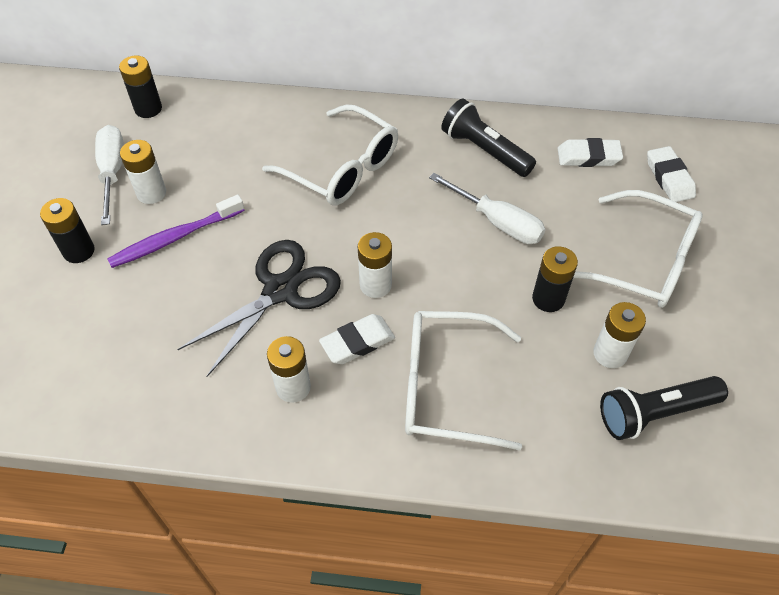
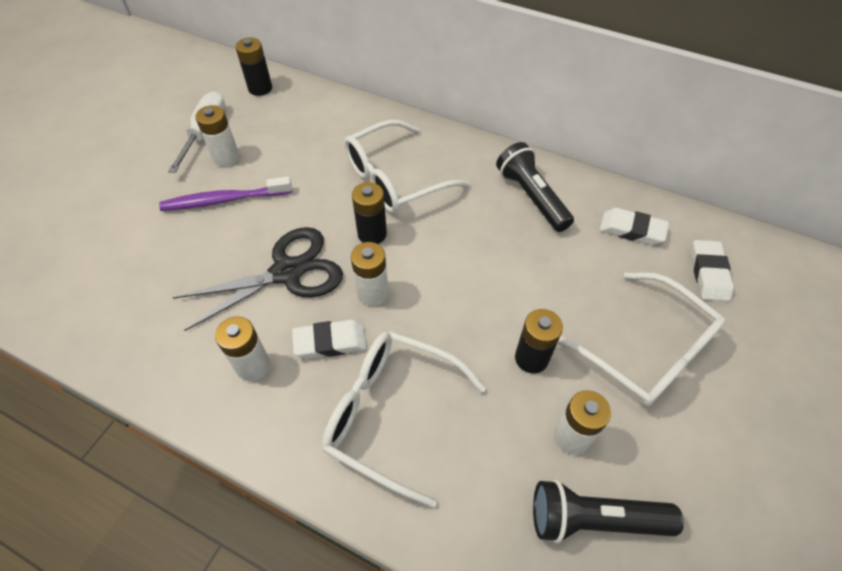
camera: 20 degrees right, 0 degrees up
black battery [40,198,95,263] -> black battery moved to [352,182,387,244]
white glasses [262,104,398,206] -> white glasses turned 90 degrees clockwise [344,120,470,214]
white screwdriver [429,173,545,244] -> none

